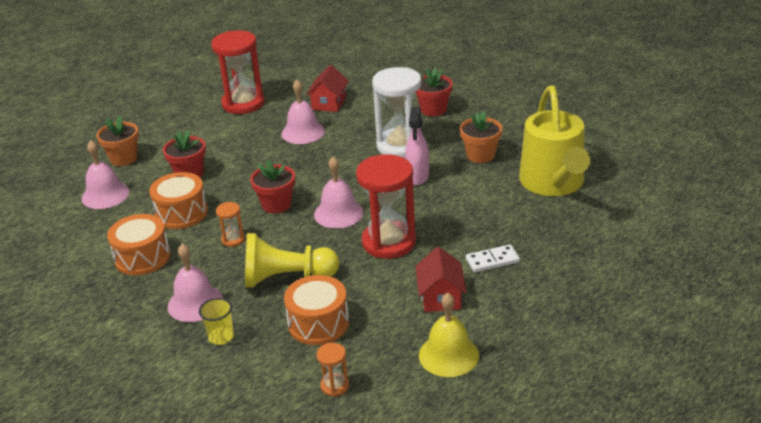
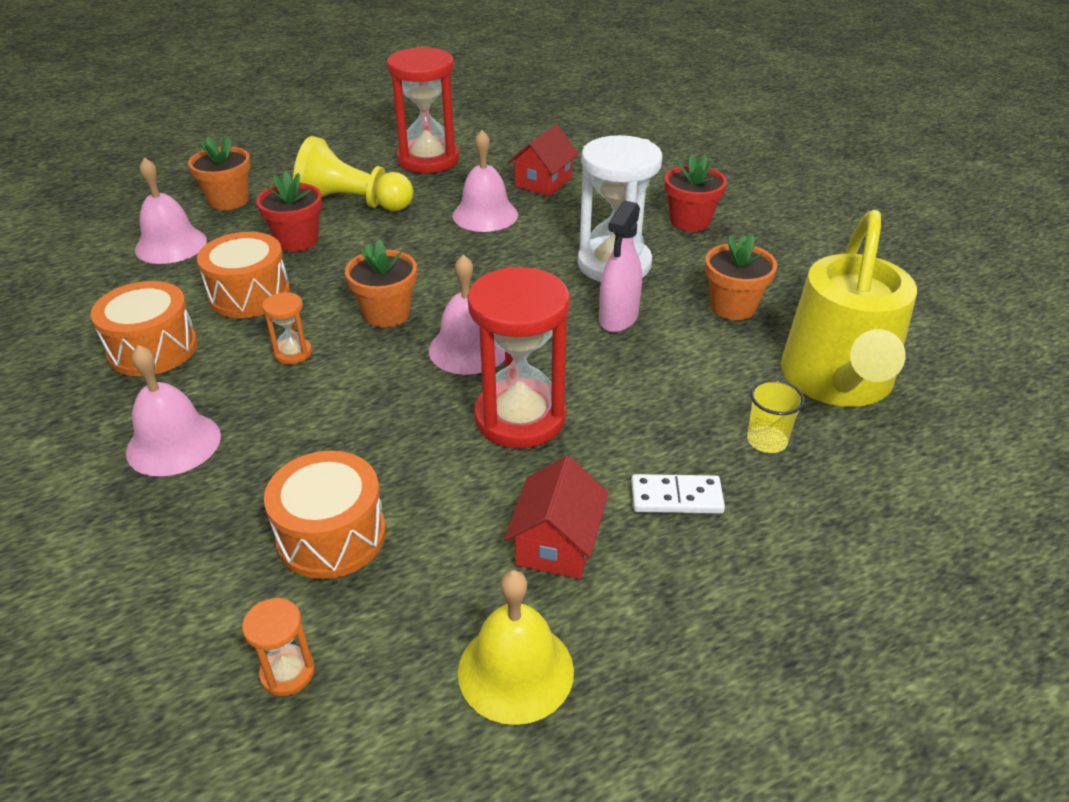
camera: 15 degrees right, 5 degrees up
yellow cup [199,298,234,345] -> yellow cup moved to [747,379,805,453]
yellow pawn [245,233,340,288] -> yellow pawn moved to [293,136,413,211]
red flower pot [250,159,295,214] -> orange flower pot [345,239,417,327]

